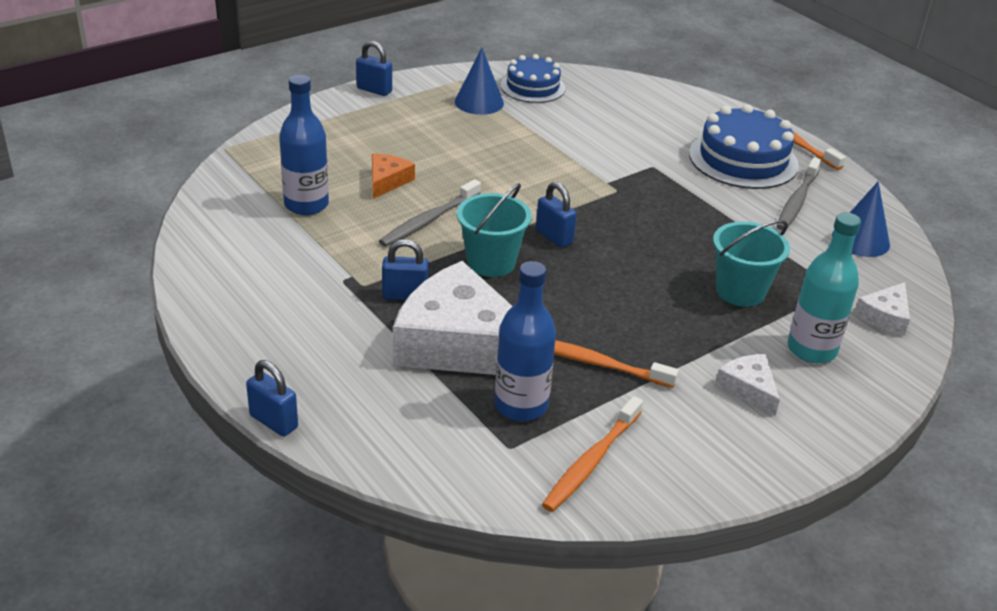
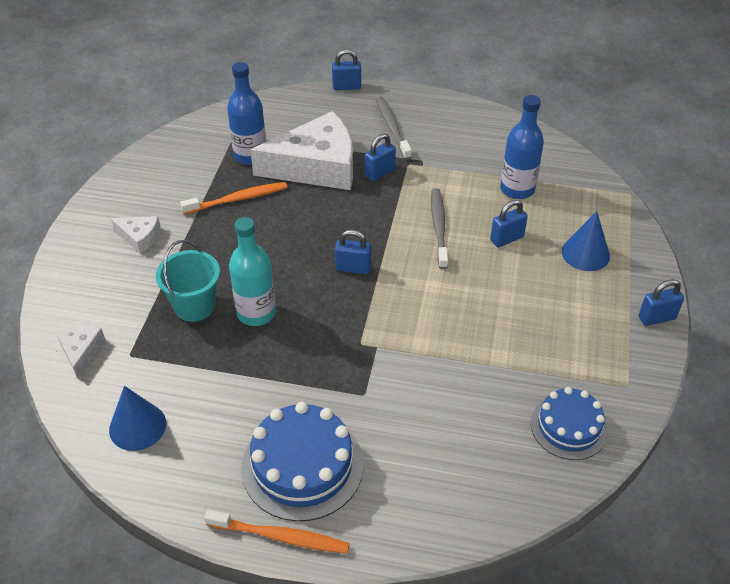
camera: 140 degrees right, 10 degrees up
orange cheese [372,154,415,199] -> blue padlock [490,200,528,248]
blue cone [455,48,504,115] -> blue cone moved to [562,211,610,271]
turquoise bucket [457,183,532,277] -> none
orange toothbrush [542,396,643,512] -> none
grey toothbrush [777,157,822,231] -> grey toothbrush moved to [376,96,412,160]
turquoise bottle [788,212,861,363] -> turquoise bottle moved to [229,217,276,326]

